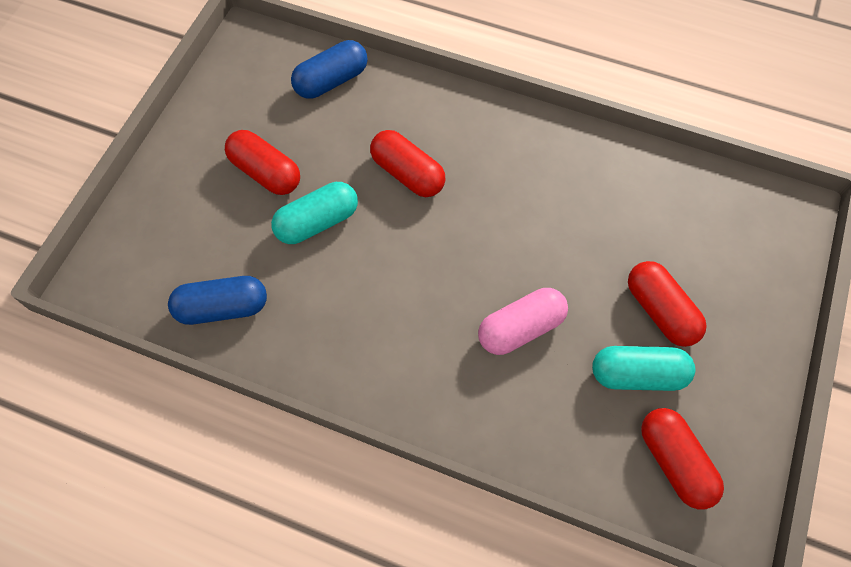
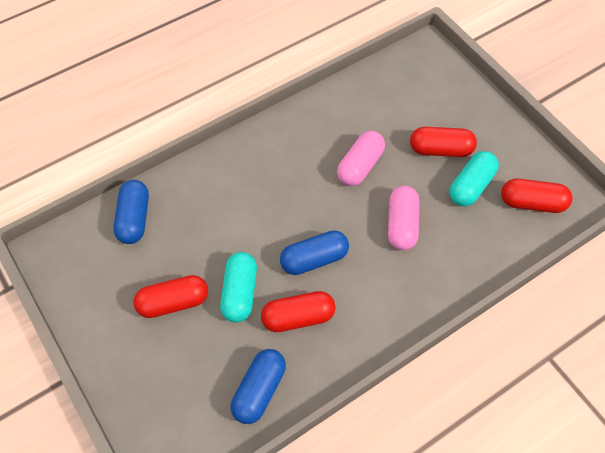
camera: 55 degrees left, 5 degrees down
red capsule [370,130,446,197] -> red capsule moved to [261,291,336,332]
none -> blue capsule [280,230,349,275]
none -> pink capsule [337,131,385,186]

